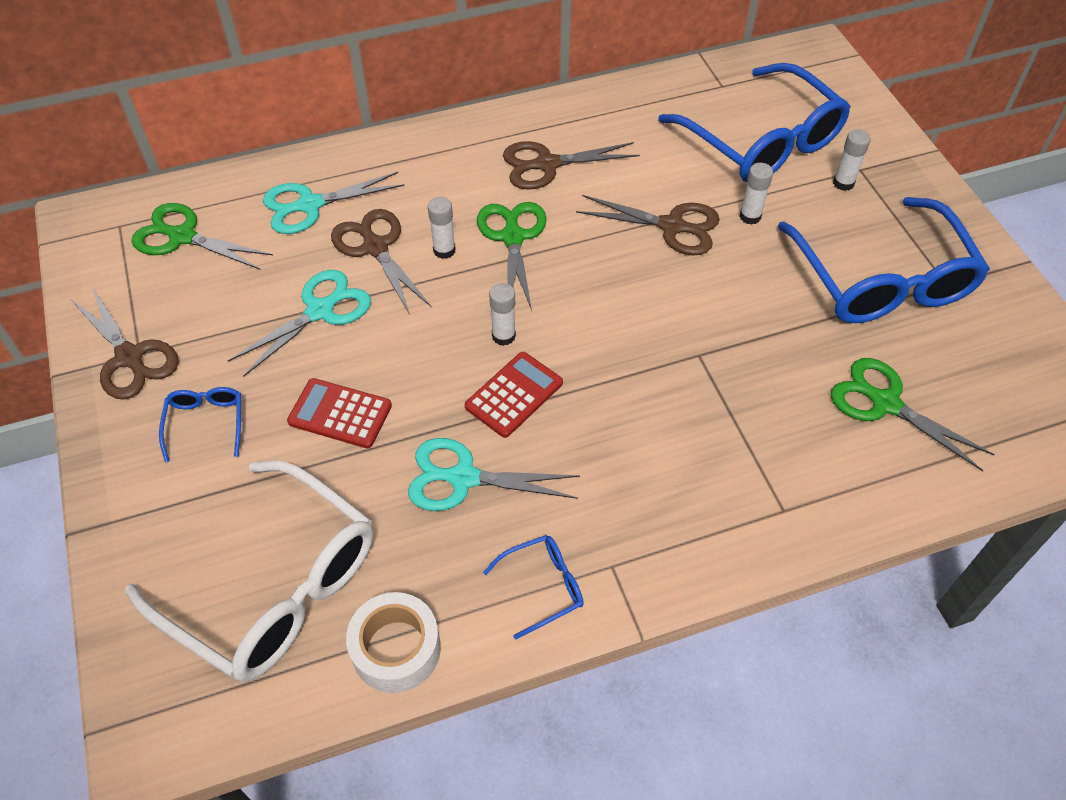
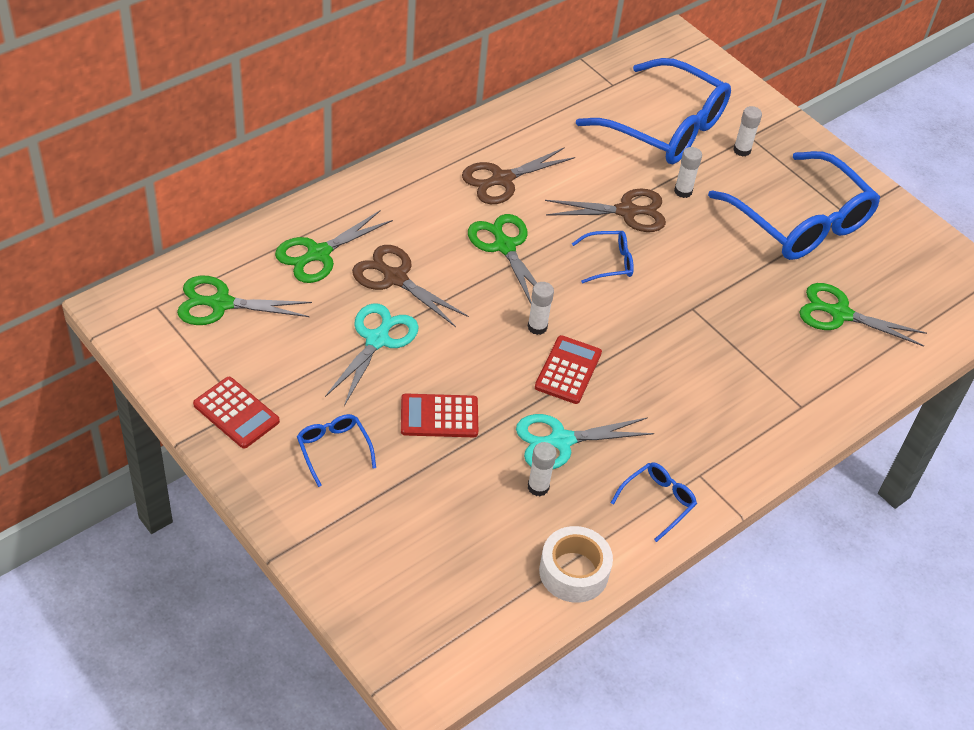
camera: 25 degrees left, 5 degrees down
brown scissors [71,287,179,400] -> red calculator [193,377,280,449]
white glasses [125,460,373,682] -> none
turquoise scissors [263,172,404,234] -> green scissors [275,210,393,283]
white glue stick [428,197,456,259] -> white glue stick moved to [528,442,557,496]
none -> blue glasses [572,231,634,283]

